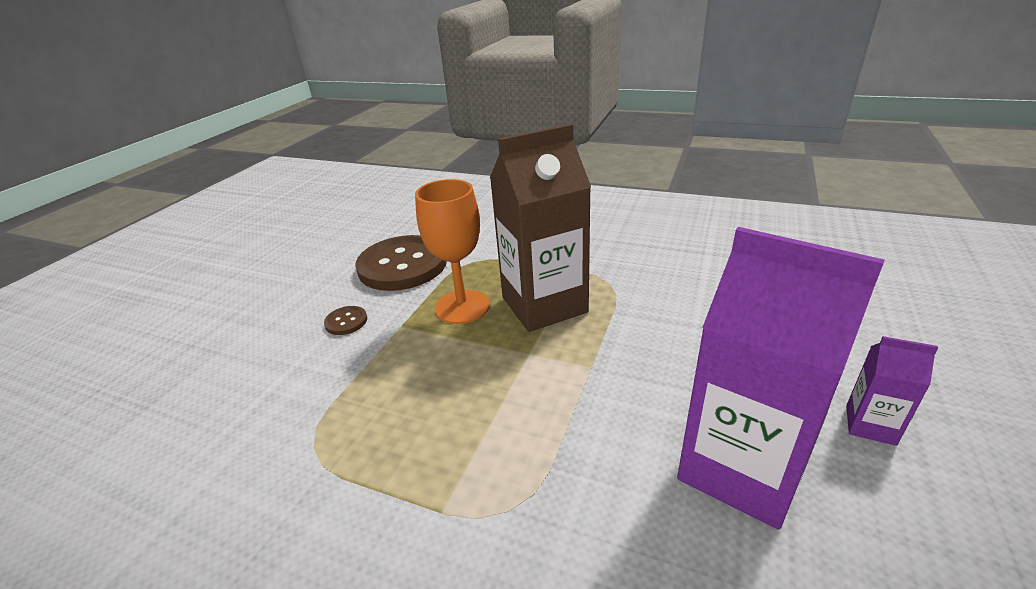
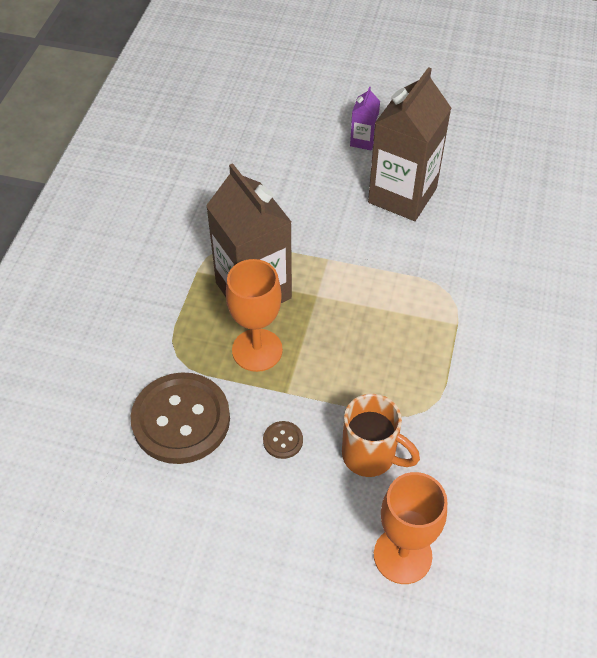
camera: 100 degrees left, 20 degrees up
purple carton [677,227,885,530] -> brown carton [368,67,451,221]
none -> orange mug [342,394,420,477]
none -> orange goblet [374,472,447,584]

